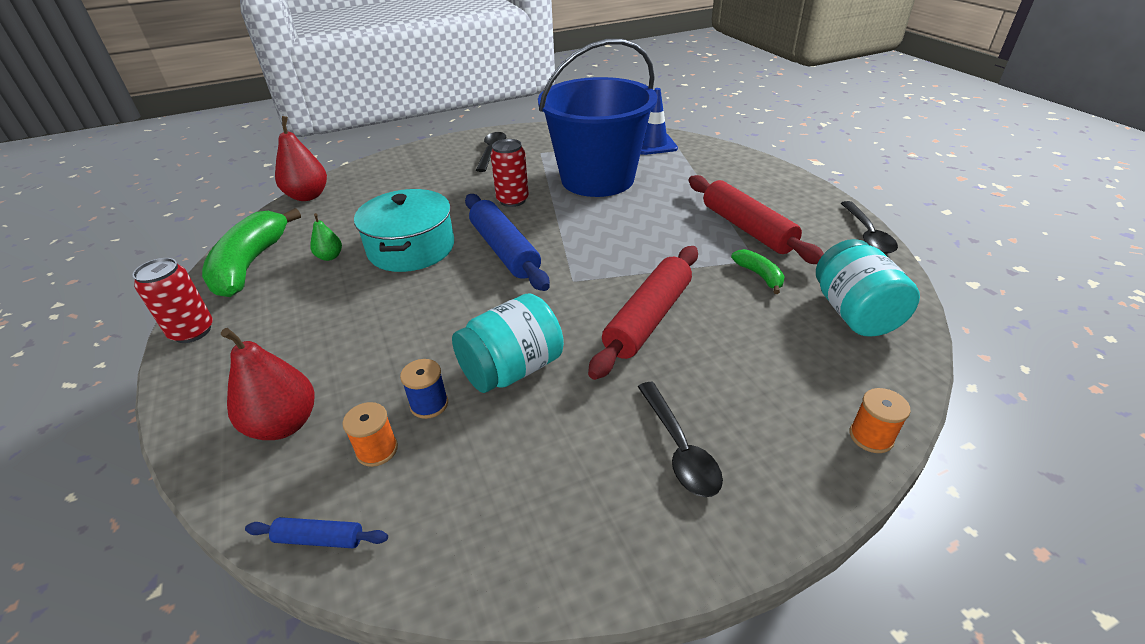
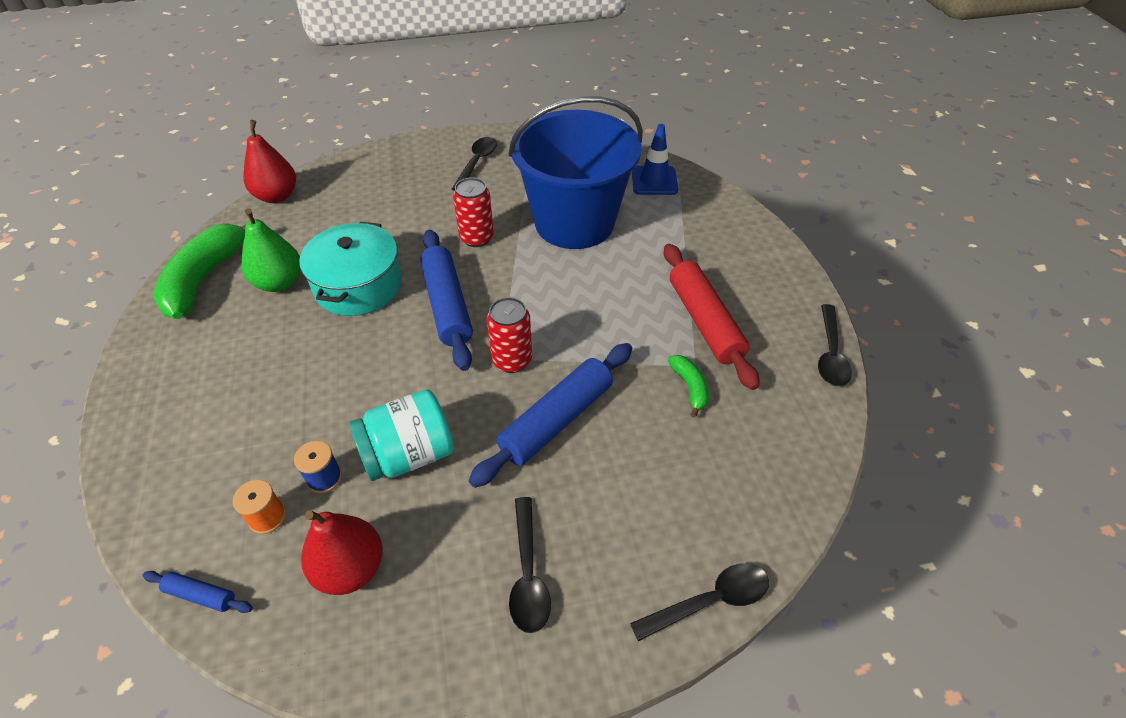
camera: 10 degrees right, 10 degrees up
red can [133,258,213,343] -> red can moved to [487,297,532,373]
red pear [221,328,315,440] -> red pear moved to [301,510,383,595]
green pear [310,213,342,261] -> green pear [241,208,301,292], size x1.88
red rolling pin [588,246,698,380] -> blue rolling pin [469,343,632,488]
turquoise jar [816,239,920,337] -> none
orange spool [850,388,911,453] -> black spoon [630,563,769,642]

